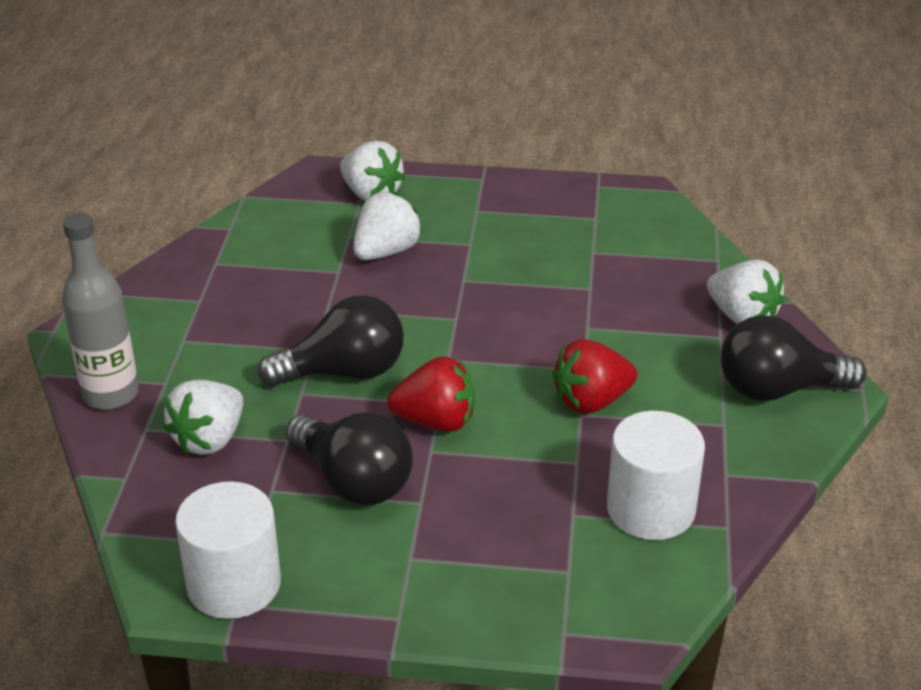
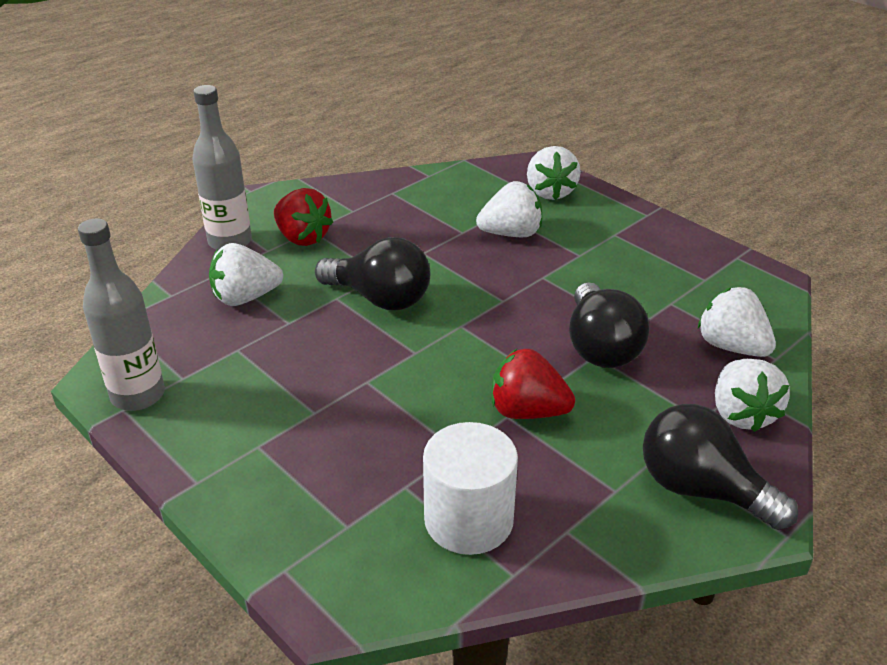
camera: 40 degrees right, 0 degrees up
white cylinder [175,481,281,619] -> grey bottle [78,218,165,411]
black light bulb [285,412,413,505] -> black light bulb moved to [569,282,649,368]
red strawberry [387,356,475,432] -> red strawberry moved to [274,188,333,246]
none -> white strawberry [698,287,776,357]

